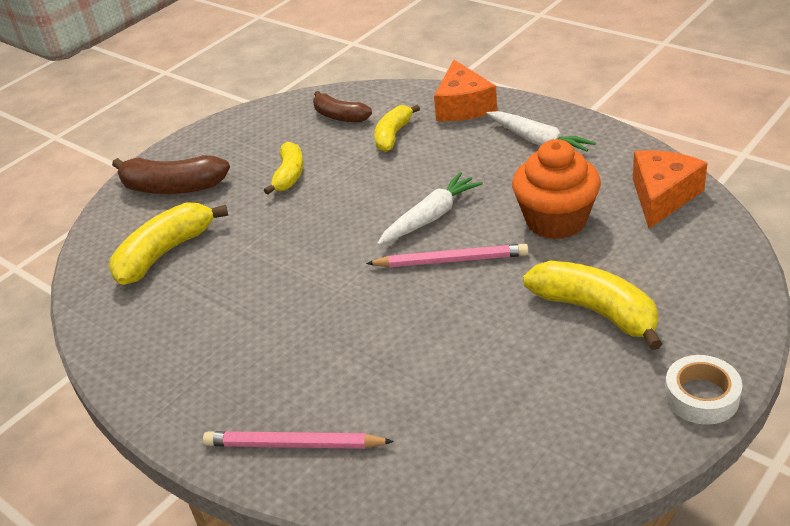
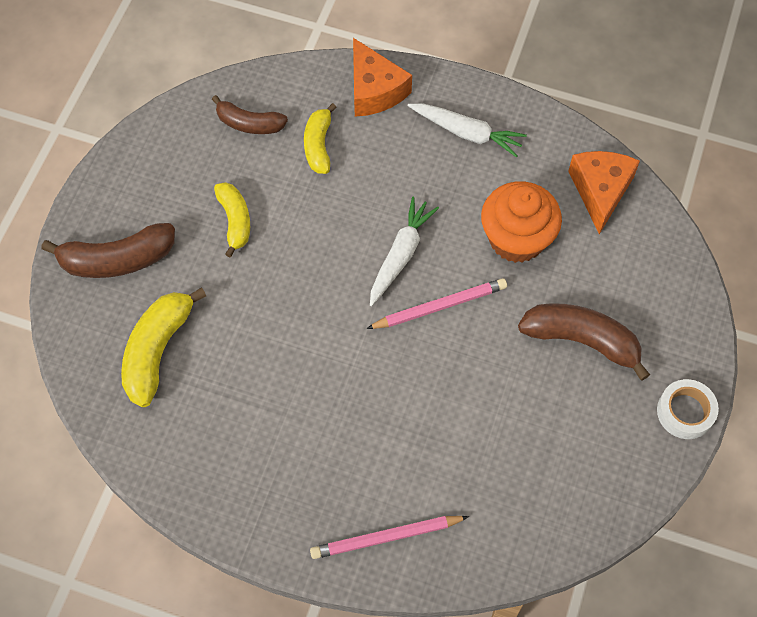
camera: 25 degrees left, 25 degrees up
yellow banana [523,261,663,350] -> brown banana [518,303,650,381]

